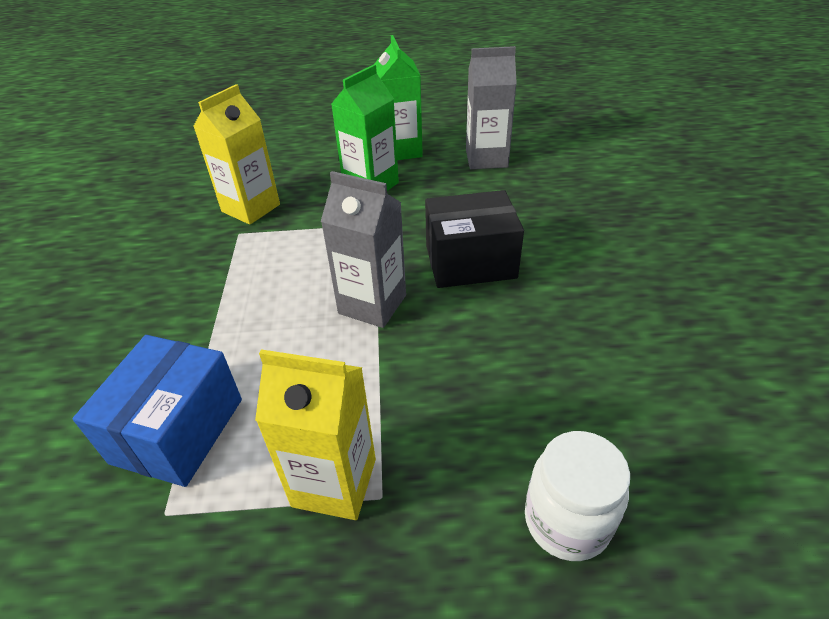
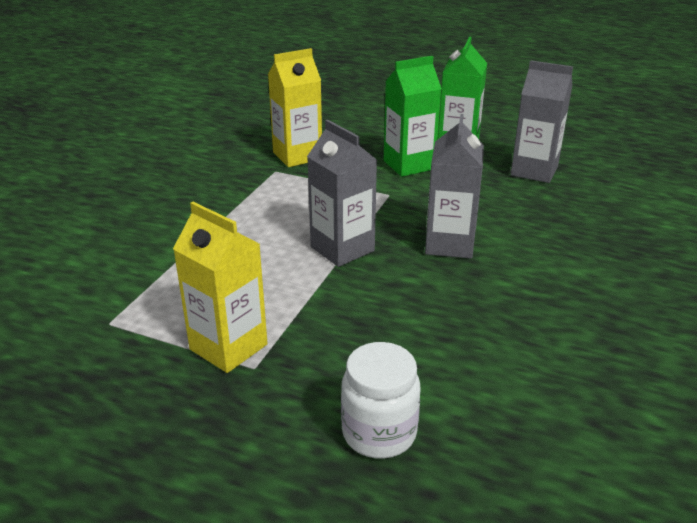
camera: 25 degrees right, 10 degrees down
blue box [73,335,242,487] -> none
black box [425,190,524,288] -> grey carton [425,114,484,259]

